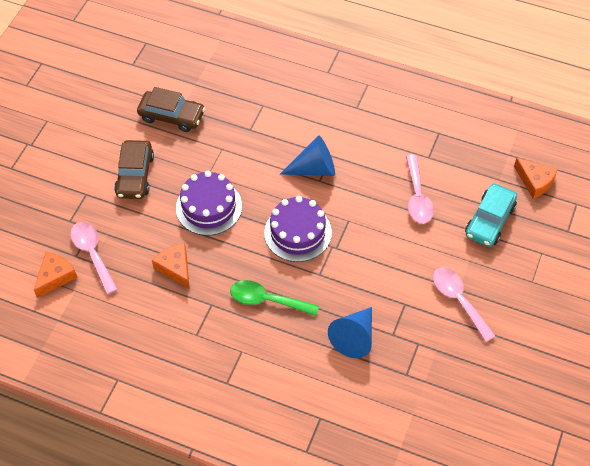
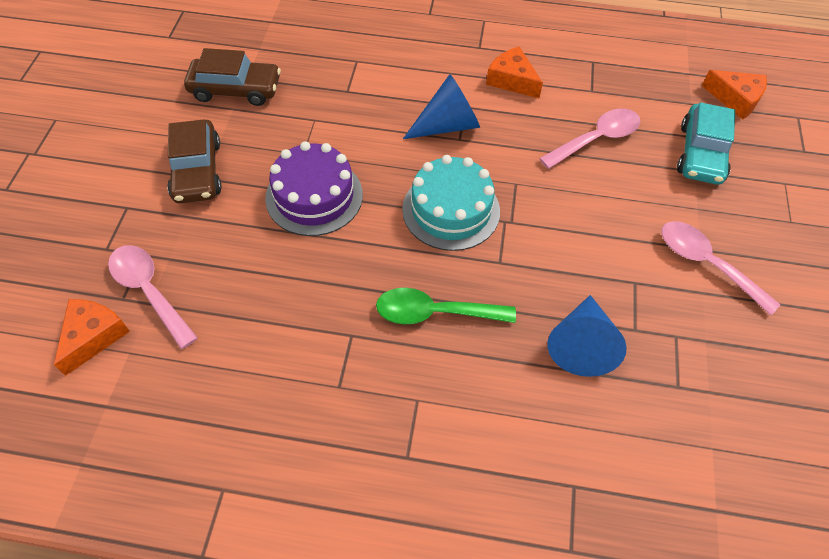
camera: 15 degrees left, 0 degrees up
orange cheese [152,243,190,289] -> orange cheese moved to [486,46,543,98]
purple cake [264,196,332,262] -> turquoise cake [402,155,500,251]
pink spoon [406,154,434,224] -> pink spoon turned 105 degrees counterclockwise [539,108,640,169]

